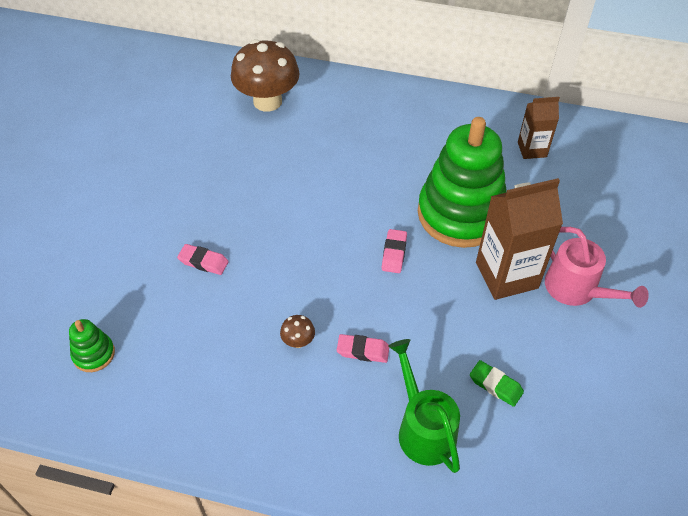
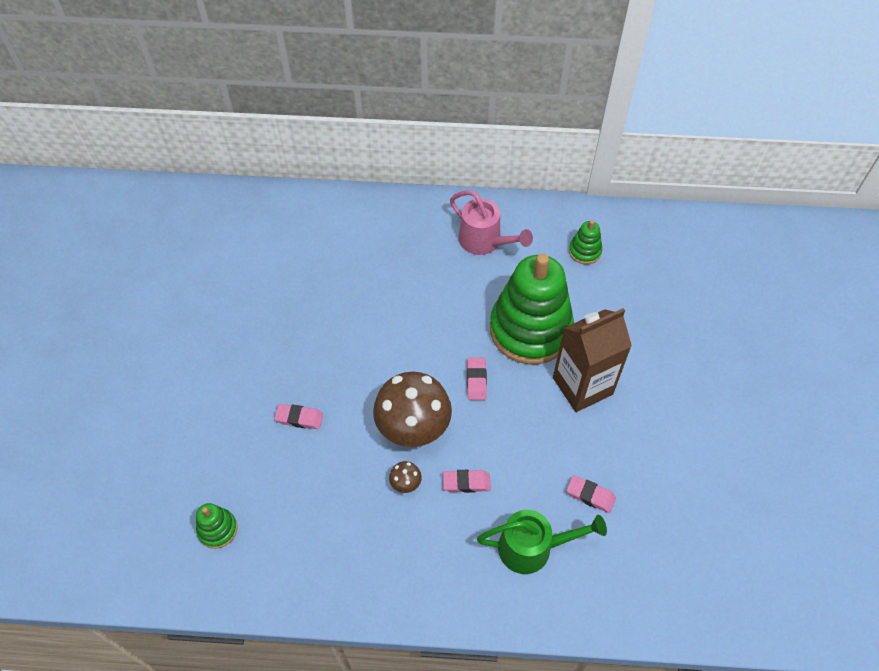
camera: 10 degrees left, 5 degrees up
brown mushroom [231,39,300,112] -> brown mushroom moved to [373,372,452,447]
green watering can [388,339,460,473] -> green watering can turned 120 degrees clockwise [477,510,607,574]
green eraser [470,360,524,407] -> pink eraser [567,475,616,513]
brown carton [518,97,560,159] -> green stacking toy [569,220,602,264]
pink watering can [545,227,649,308] -> pink watering can moved to [450,190,533,255]

